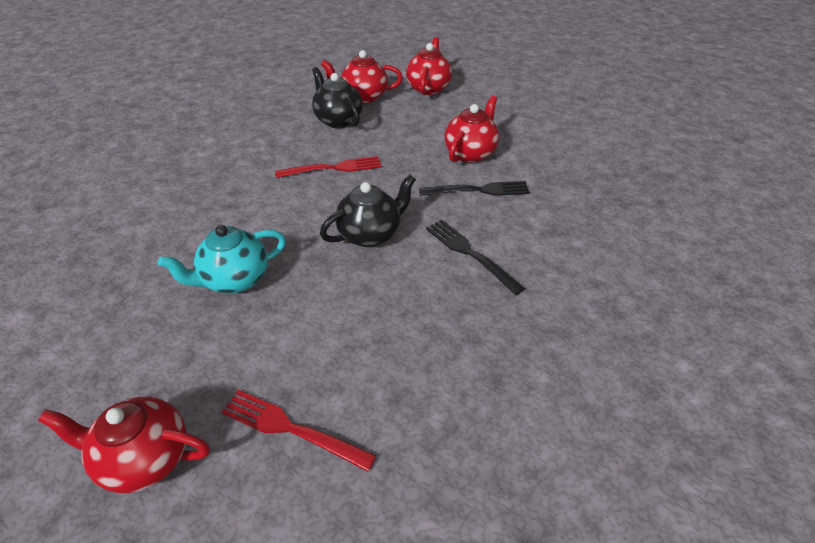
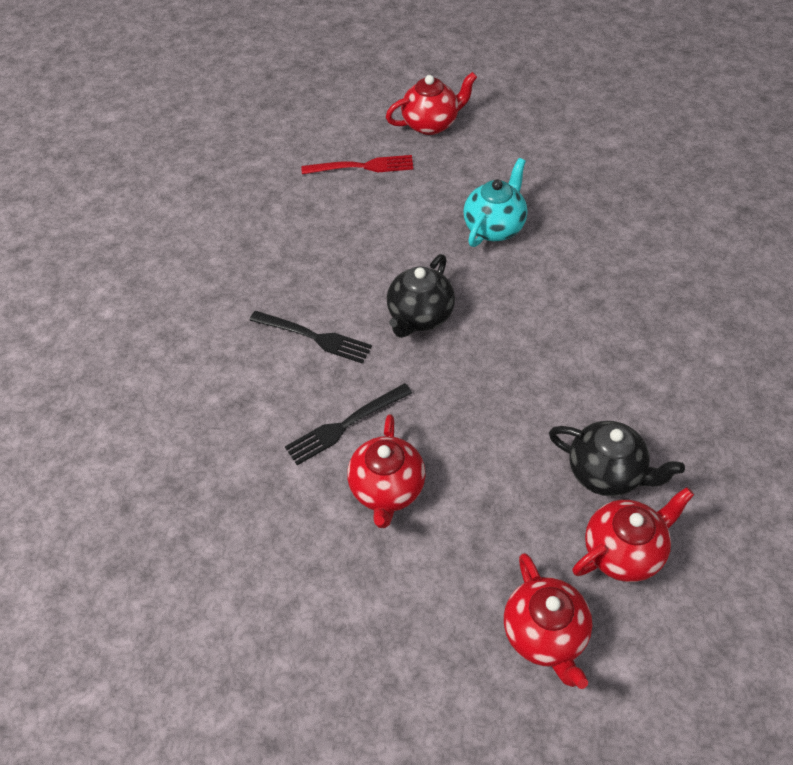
camera: 155 degrees right, 10 degrees up
red fork [275,156,381,178] -> none

